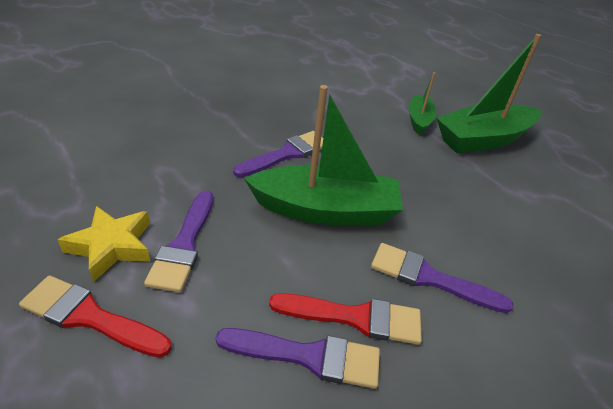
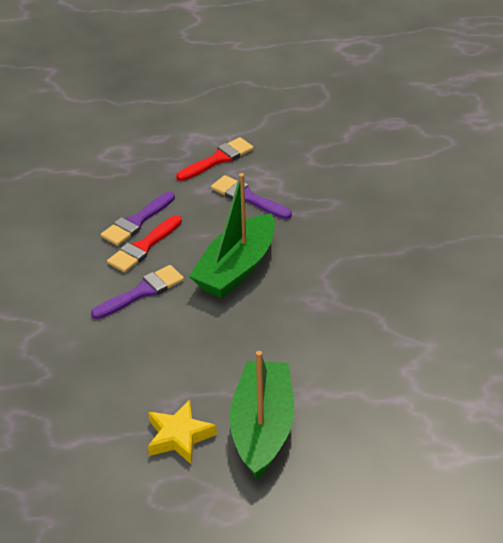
camera: 125 degrees right, 0 degrees up
yellow star [57,206,150,282] -> yellow star moved to [148,400,217,465]
purple brush [233,131,323,177] -> none
green boat [408,72,437,135] -> none

